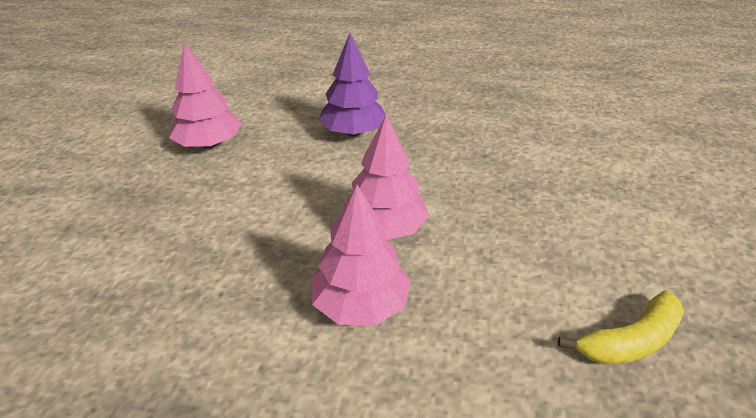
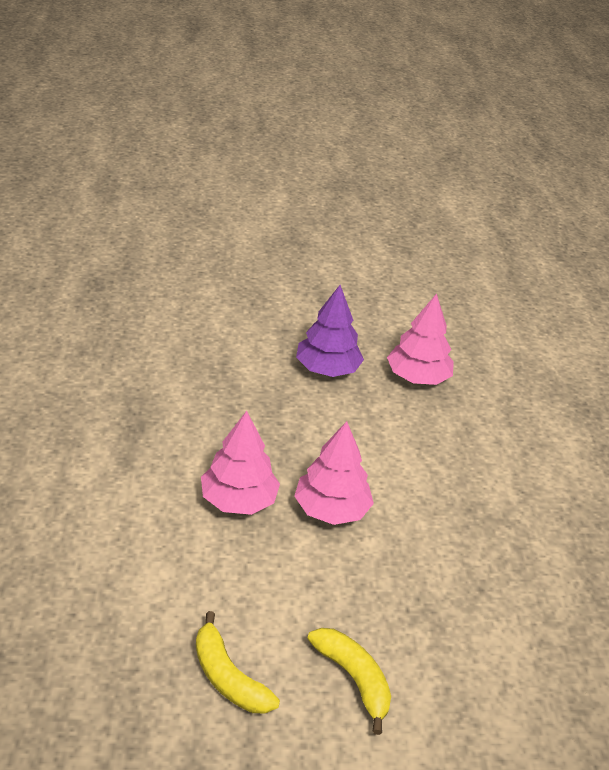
camera: 75 degrees right, 0 degrees up
purple tree [319,33,386,136] -> purple tree moved to [296,285,364,377]
none -> yellow banana [307,628,391,735]

